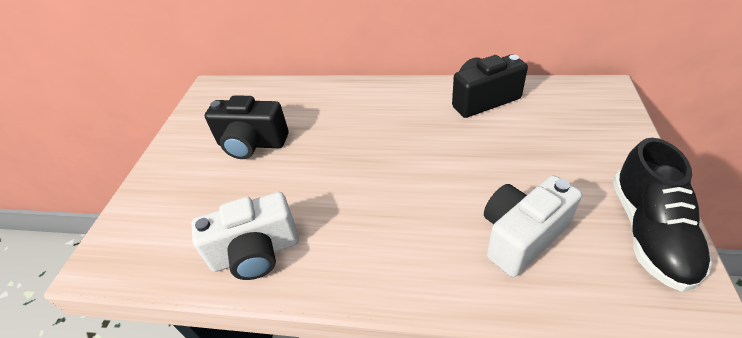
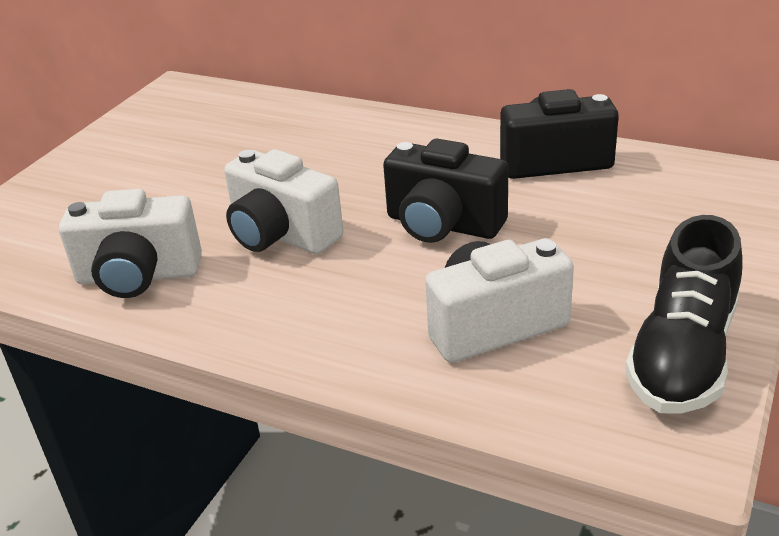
camera: 15 degrees right, 10 degrees down
black camera [205,95,289,159] -> black camera moved to [383,139,508,243]
none -> white camera [224,149,344,254]

